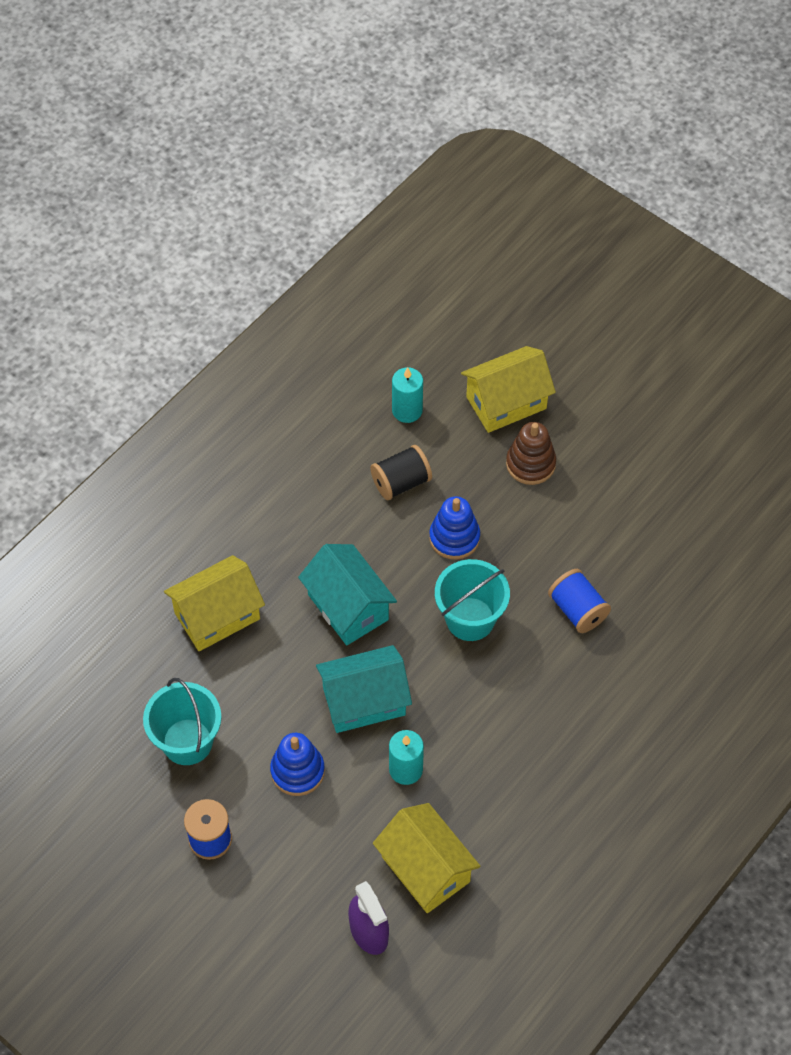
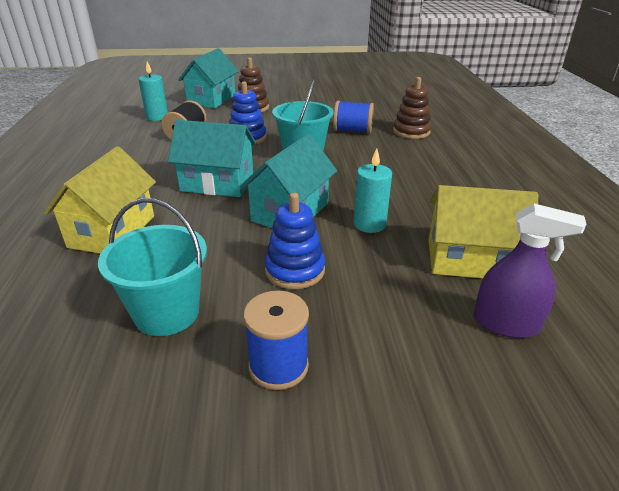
camera: 45 degrees left, 25 degrees down
yellow house [461,346,556,433] -> turquoise house [178,48,239,108]
none -> brown stacking toy [393,77,431,139]

